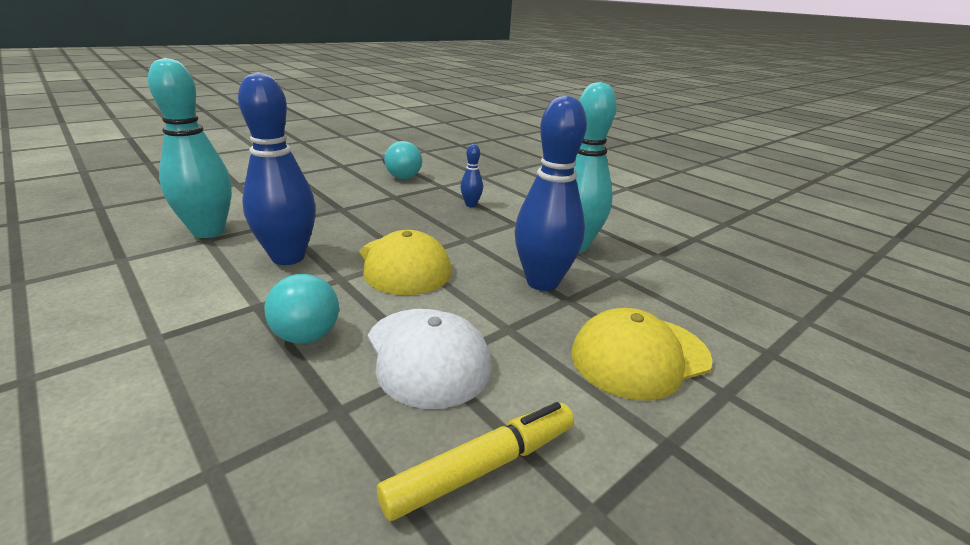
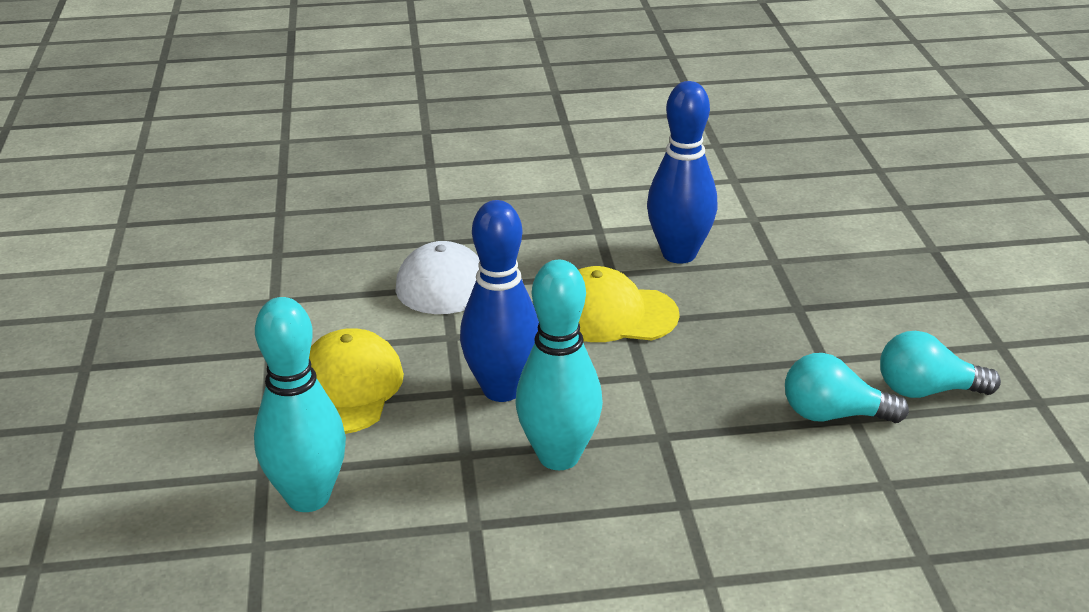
camera: 125 degrees right, 5 degrees up
turquoise bowling pin [148,58,232,238] -> turquoise bowling pin moved to [254,297,346,512]
turquoise light bulb [264,274,339,344] -> turquoise light bulb moved to [785,353,909,423]
yellow marker [377,402,574,521] -> none
blue bowling pin [461,144,483,207] -> none

